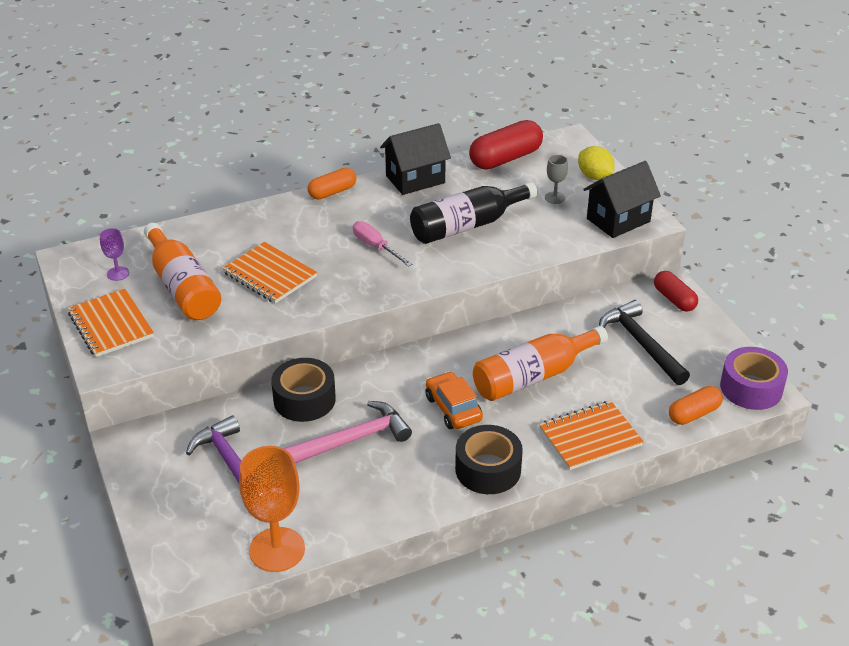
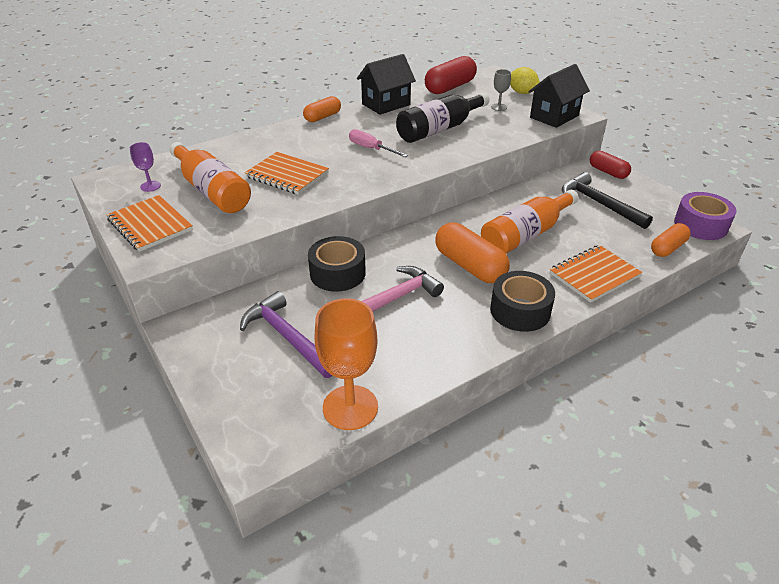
camera: 10 degrees left, 0 degrees up
orange car [425,371,483,429] -> orange capsule [435,222,510,283]

